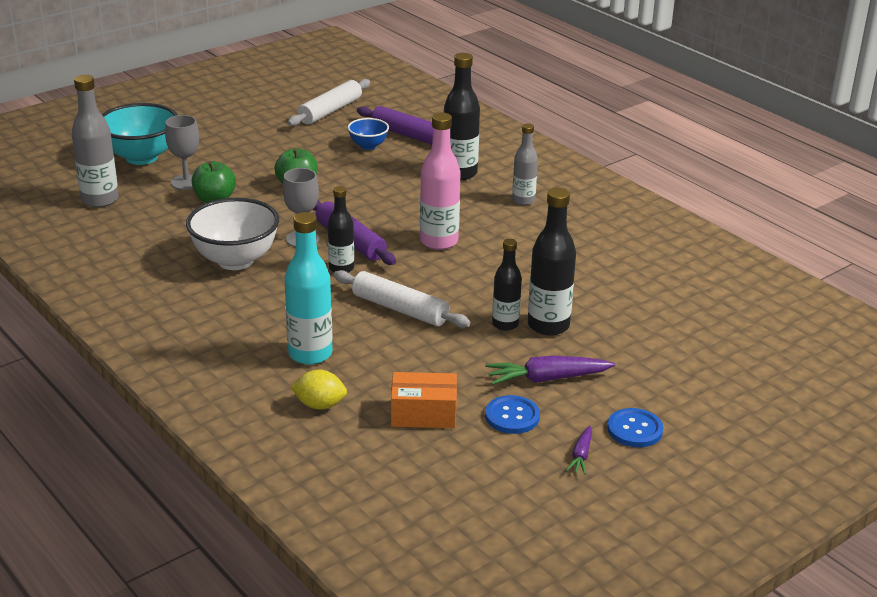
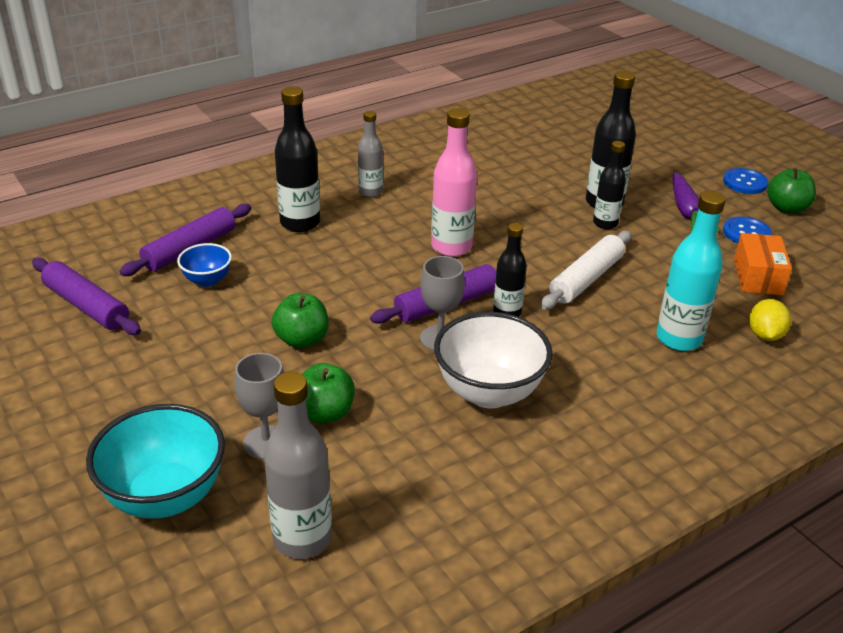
camera: 85 degrees left, 5 degrees up
white rolling pin [288,79,370,126] -> purple rolling pin [32,258,141,335]
purple carrot [566,426,592,475] -> green apple [767,168,816,214]

